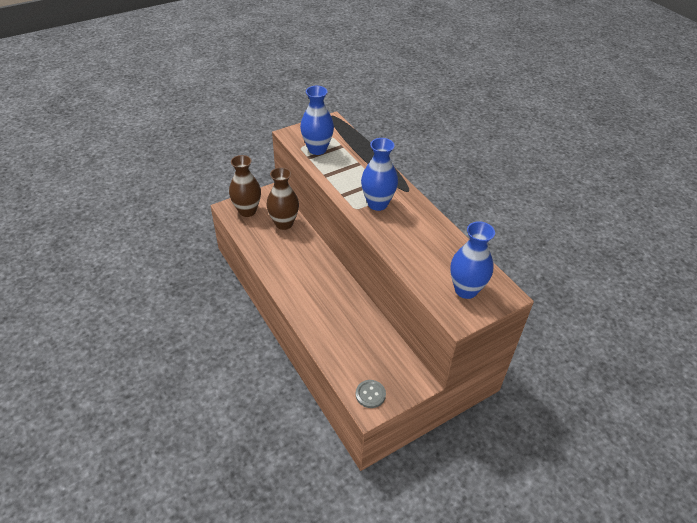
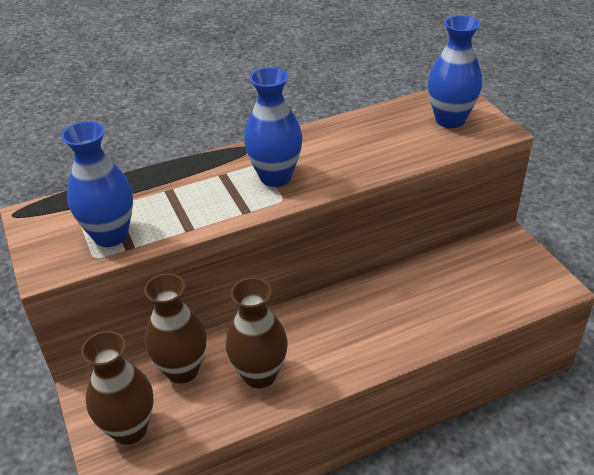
camera: 80 degrees left, 5 degrees down
grey button [356,380,386,408] -> none
none -> brown vase [226,277,288,388]

